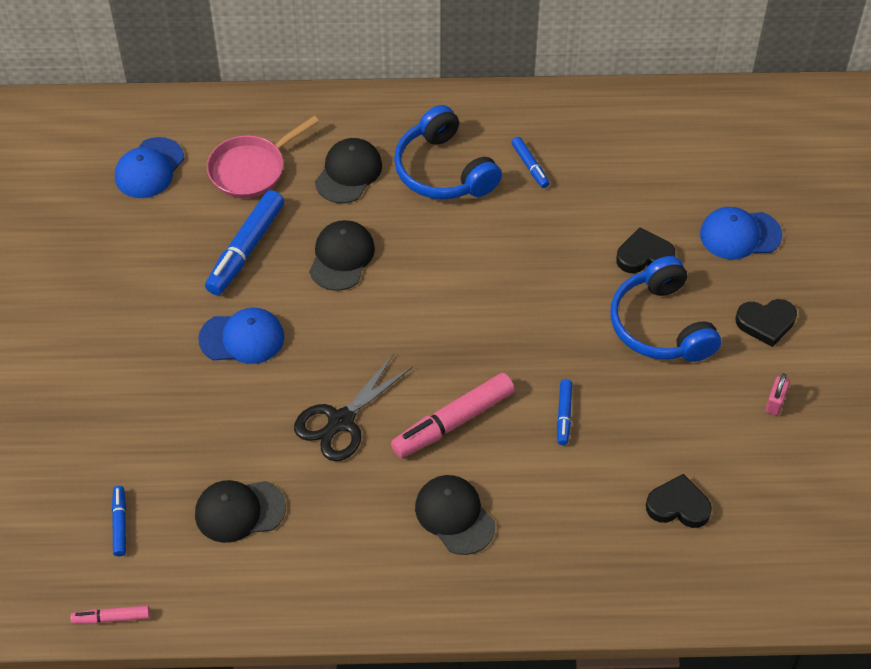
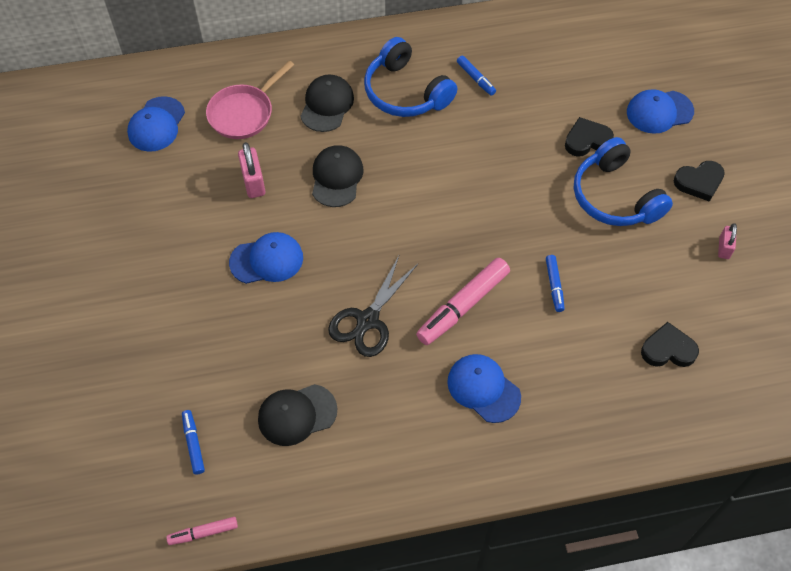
camera: 10 degrees left, 5 degrees up
blue marker [205,190,284,295] -> pink padlock [238,142,265,198]
black cap [415,475,495,555] -> blue cap [447,354,521,423]

